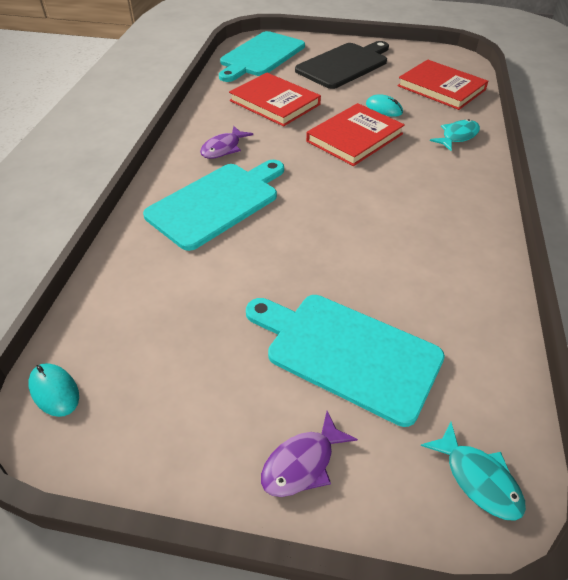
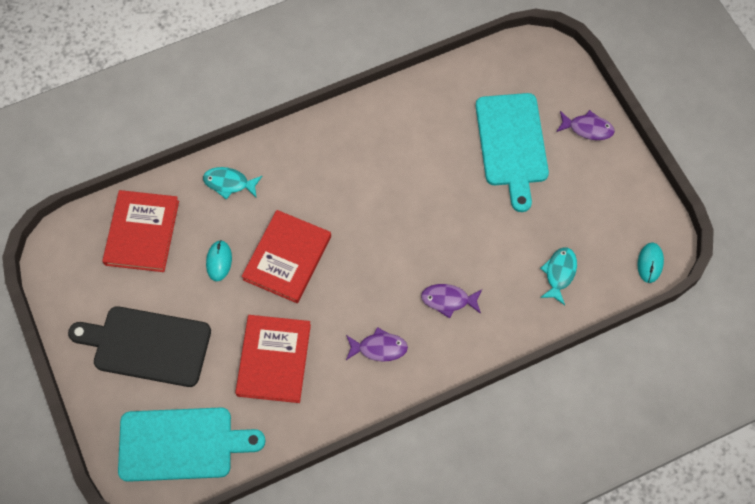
camera: 125 degrees left, 20 degrees up
turquoise cutting board [143,160,284,251] -> purple fish [421,284,482,318]
red book [306,103,405,166] -> red book turned 75 degrees counterclockwise [242,210,331,303]
turquoise fish [421,422,526,521] -> turquoise fish moved to [540,247,577,305]

